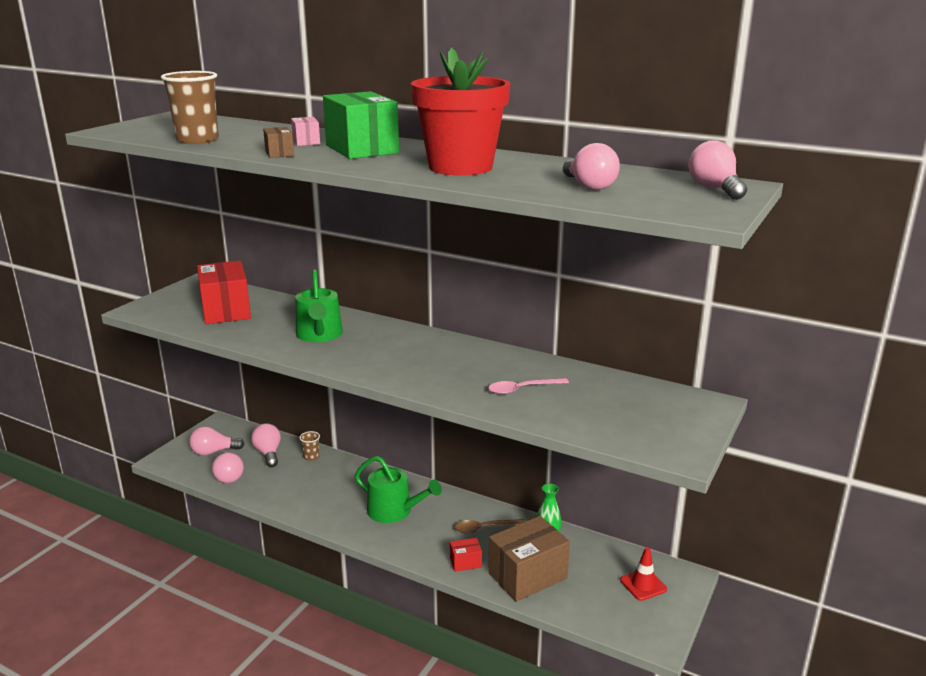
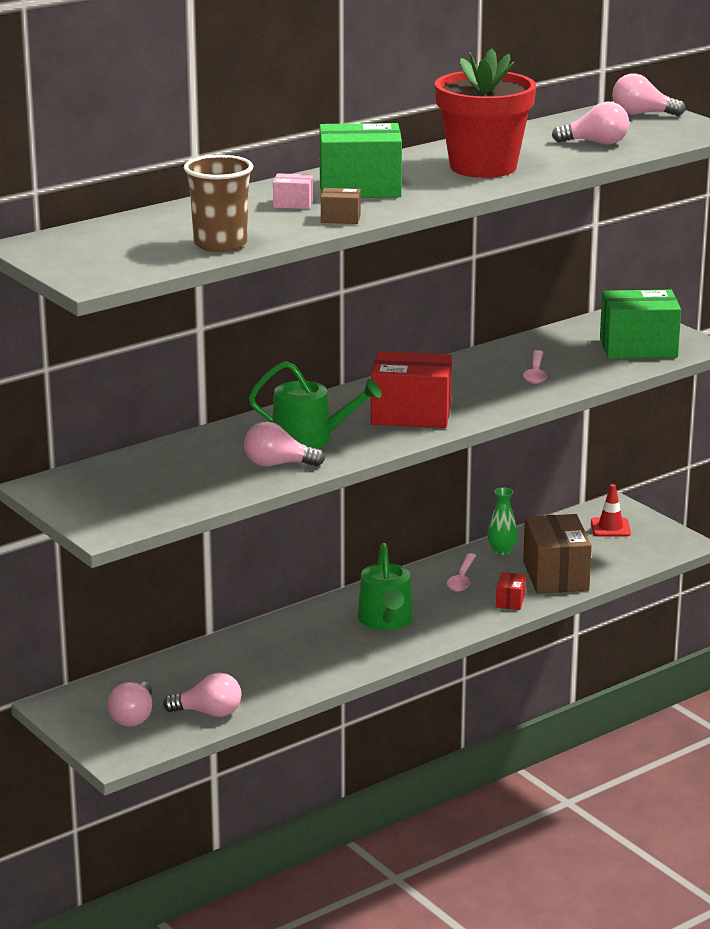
camera: 65 degrees left, 0 degrees up
red box [197,261,251,324] -> red box moved to [371,351,452,428]
pink light bulb [251,423,281,467] -> pink light bulb moved to [244,421,325,467]
brown cup [299,431,320,461] -> none
green watering can [355,456,442,523] -> green watering can turned 120 degrees clockwise [358,543,413,630]
brown spoon [455,519,525,533] -> pink spoon [446,553,477,592]
none -> green box [600,290,681,359]

